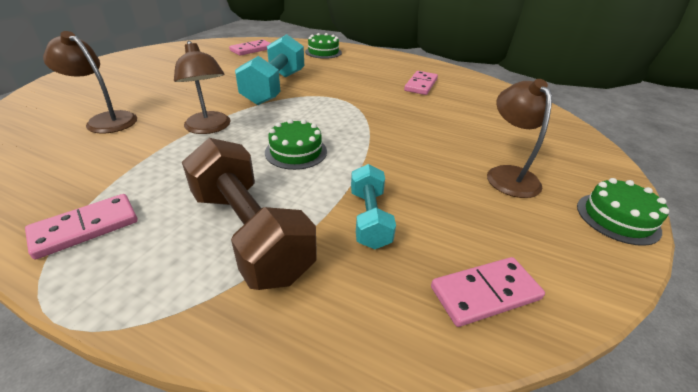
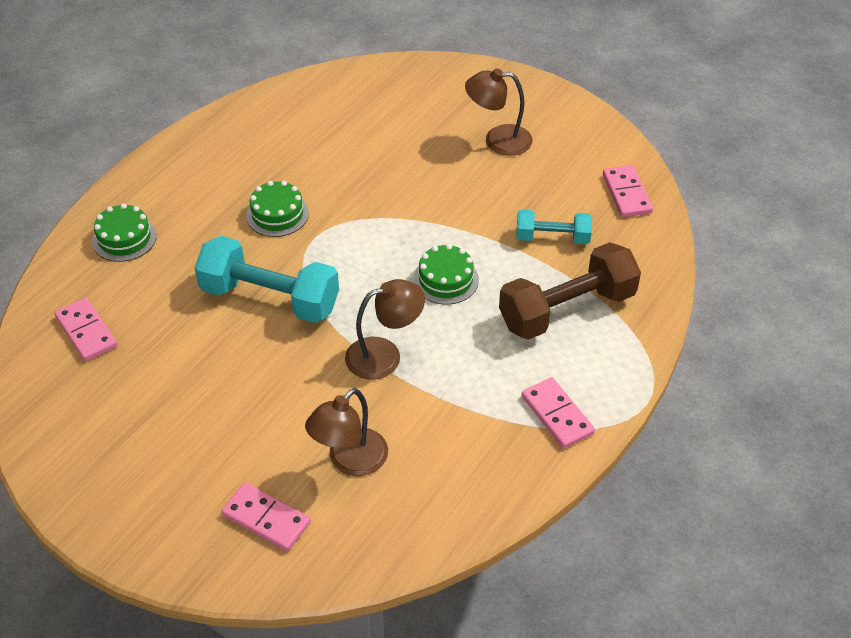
camera: 80 degrees left, 10 degrees up
pink domino [404,71,438,95] -> pink domino moved to [222,483,311,551]
green cake [577,178,669,246] -> green cake moved to [246,181,309,237]

